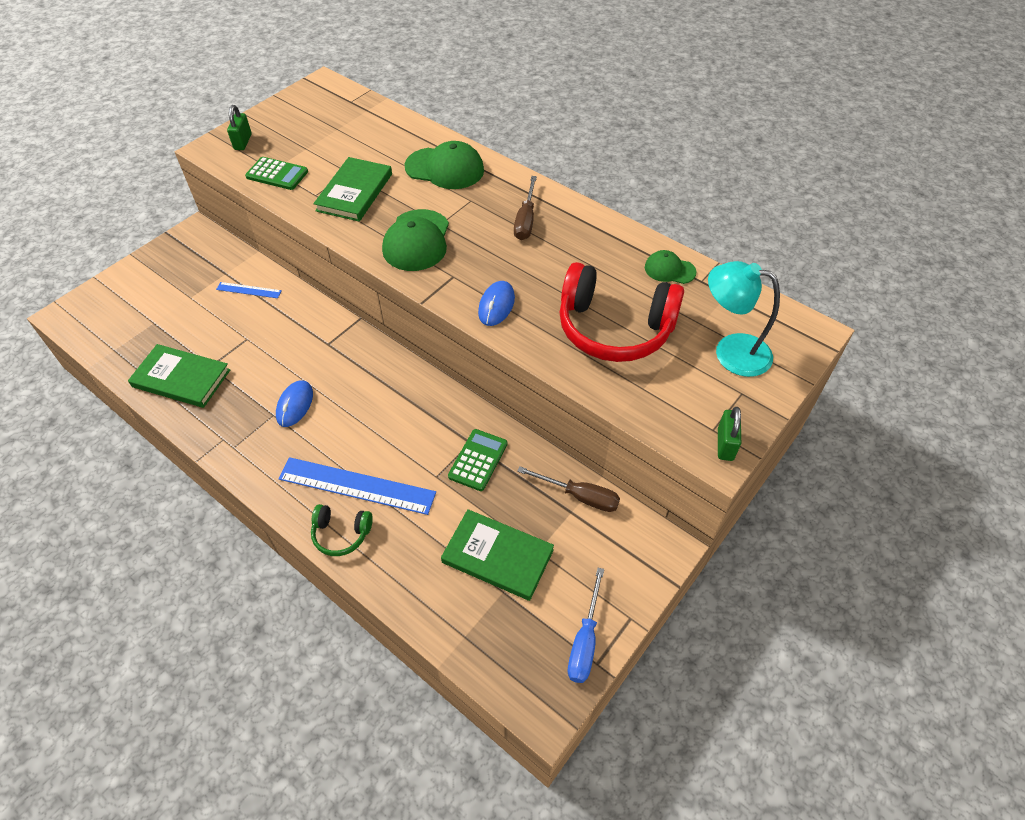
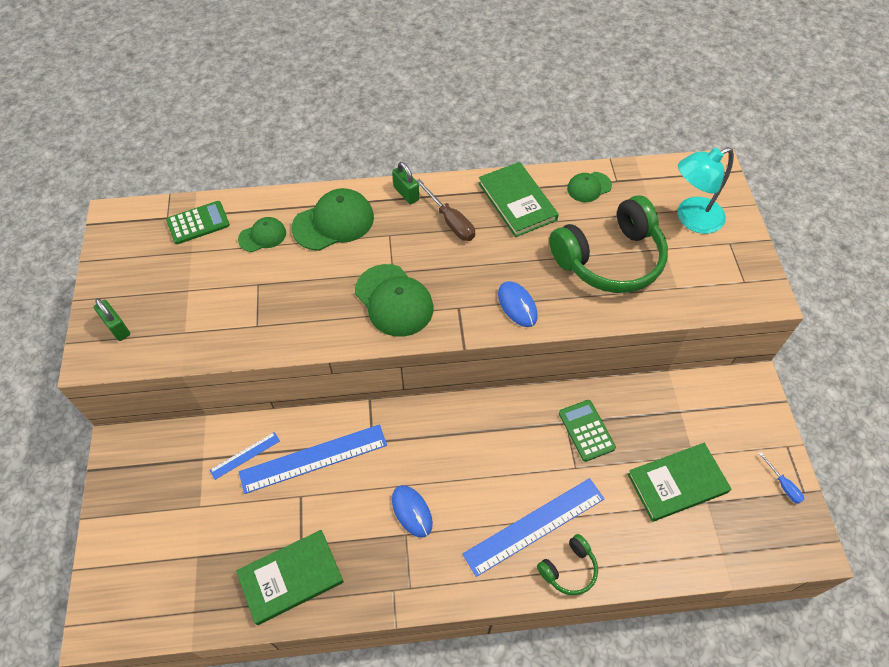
camera: 45 degrees left, 5 degrees up
green calculator [245,157,308,190] -> green calculator moved to [166,201,230,244]
green book [313,157,392,222] -> green book moved to [478,162,559,237]
brown screwdriver [517,466,620,512] -> none
red headphones [559,262,684,362] -> green headphones [549,195,668,293]
blue screwdriver [568,568,604,683] -> blue screwdriver [758,452,804,504], size x0.60
green padlock [718,407,741,461] -> green padlock moved to [392,162,419,204]
none -> green cap [238,217,286,252]
none -> blue ruler [239,424,387,494]

